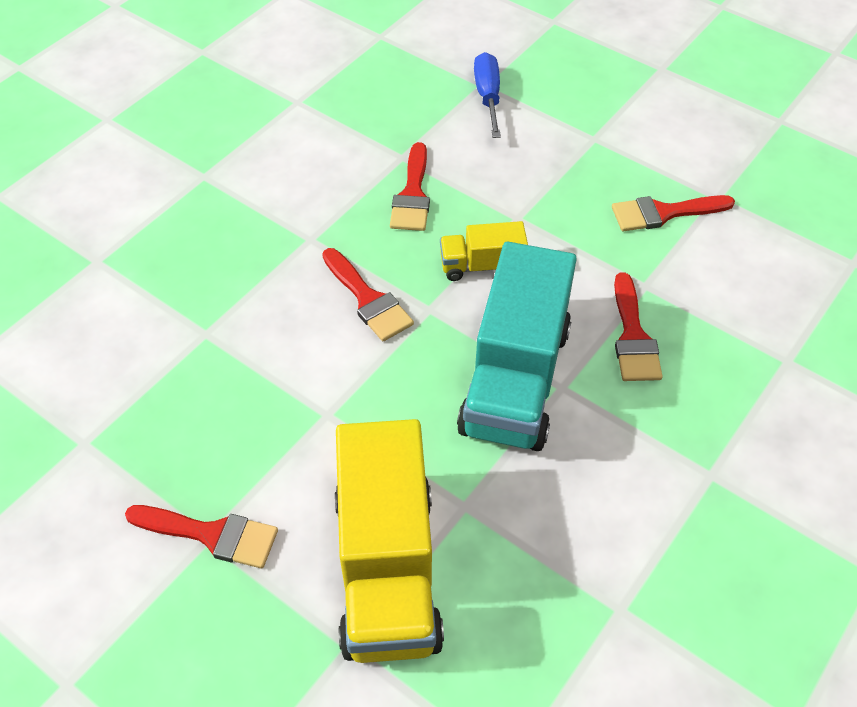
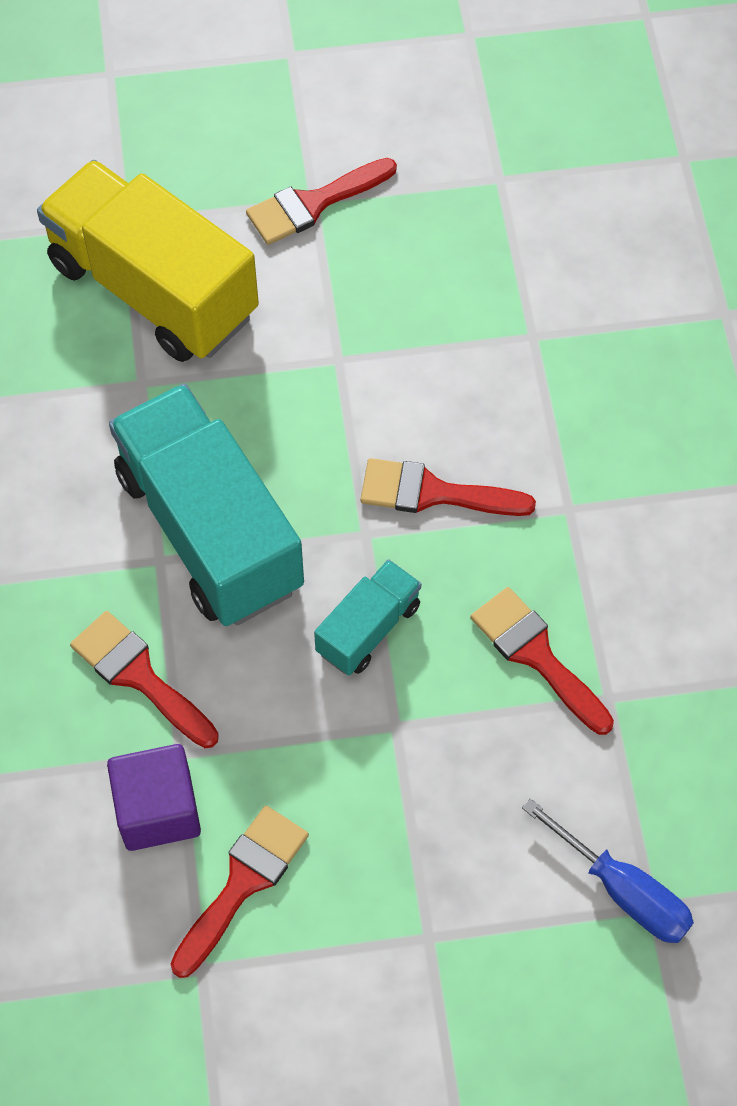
camera: 135 degrees right, 10 degrees up
yellow truck [440,221,528,281] -> turquoise truck [314,559,421,676]
none -> purple cube [107,744,201,851]

